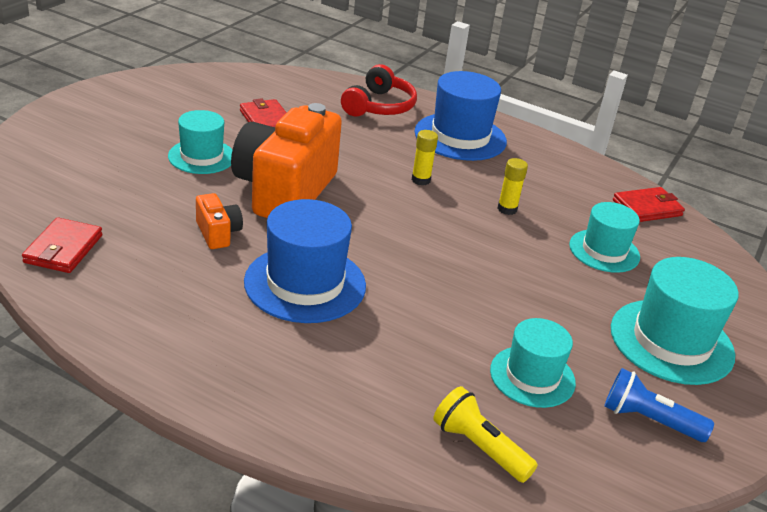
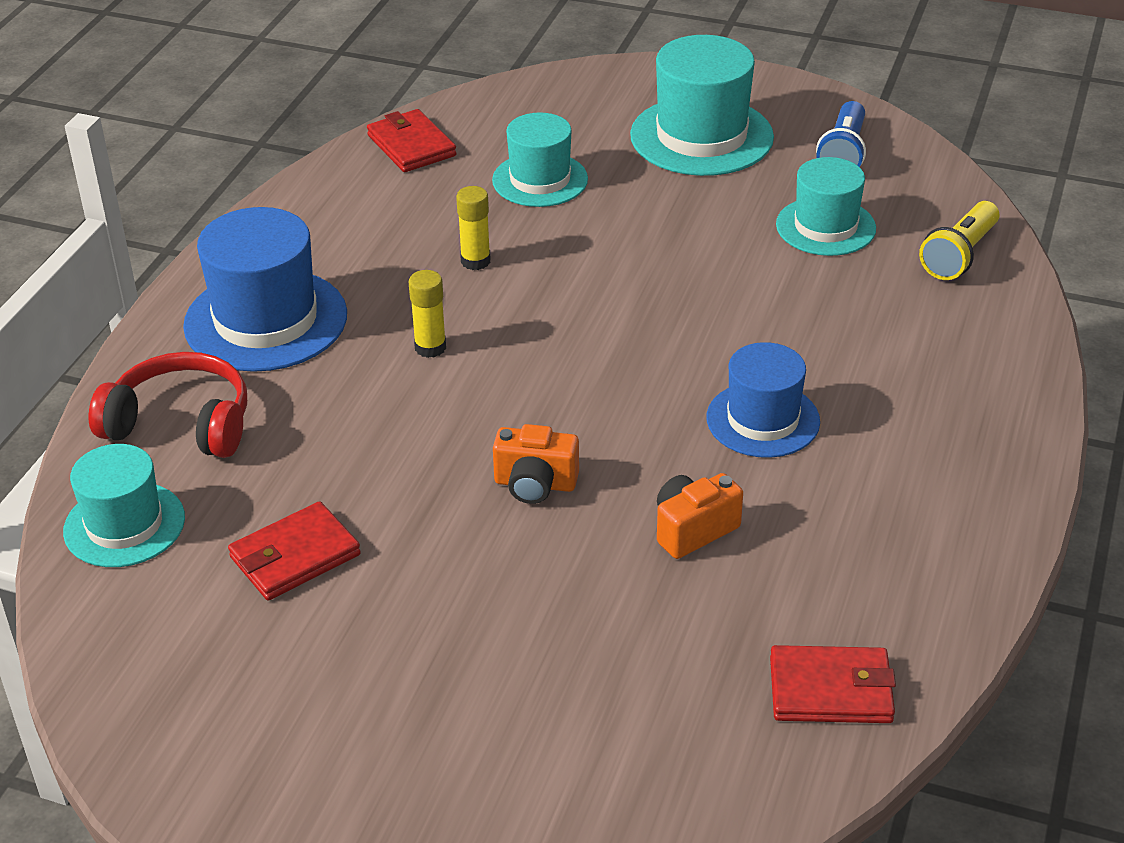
camera: 95 degrees left, 5 degrees up
turquoise hat [168,110,233,174] -> turquoise hat moved to [63,444,185,567]
orange camera [231,103,342,218] -> orange camera [493,424,579,504], size x0.42
blue hat [244,199,366,323] -> blue hat [706,342,820,458], size x0.65

